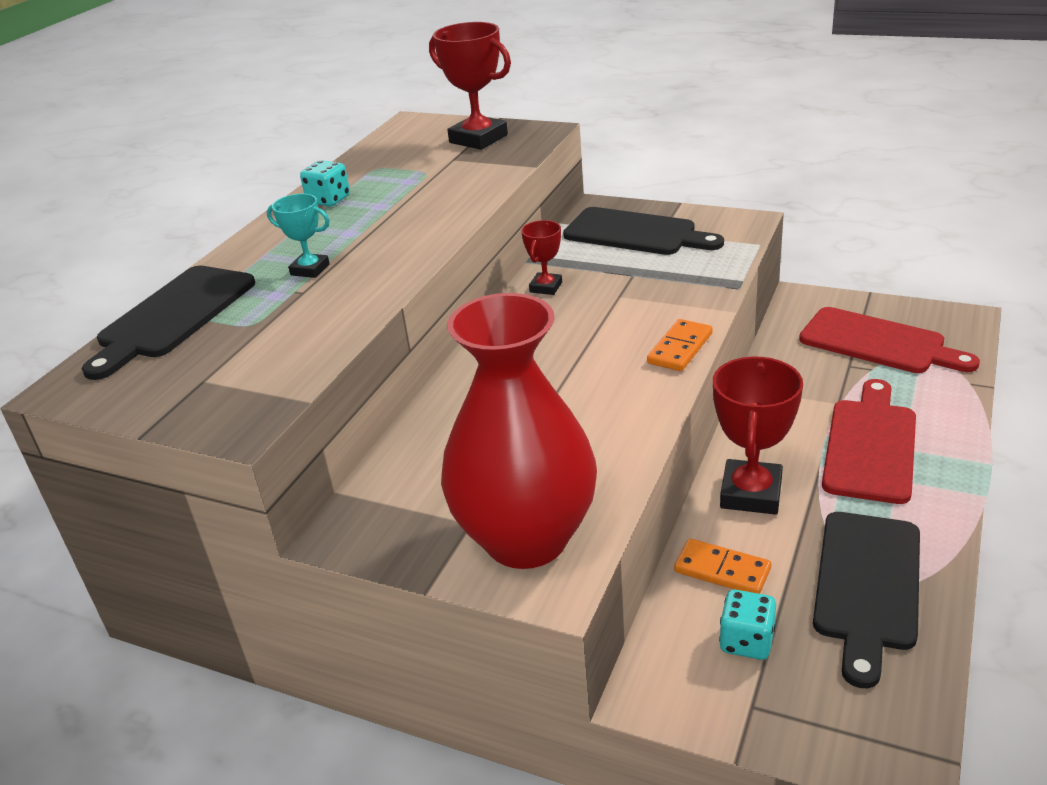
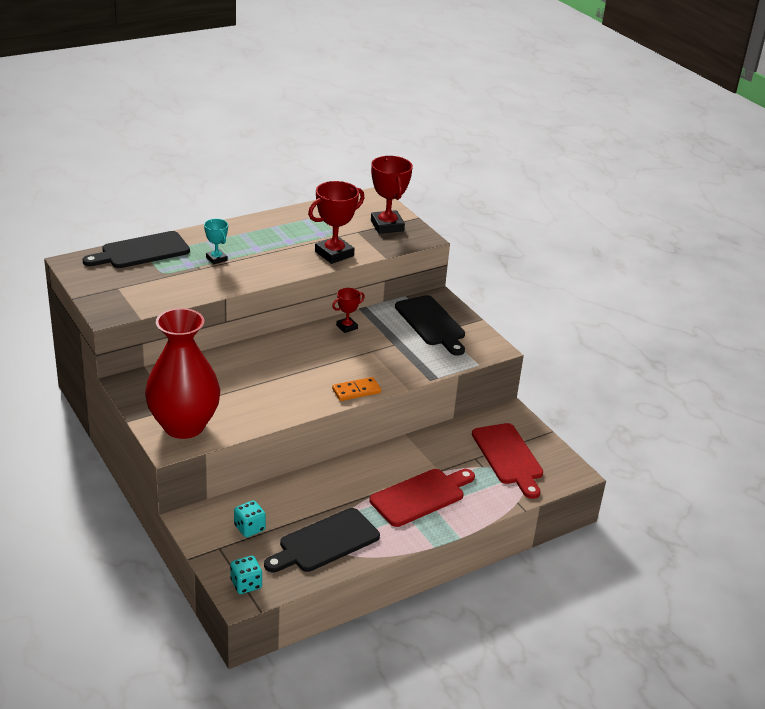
camera: 30 degrees right, 0 degrees up
turquoise dice [300,160,350,207] -> turquoise dice moved to [230,556,262,594]
orange domino [674,538,771,594] -> none
red trophy [713,357,803,515] -> red trophy moved to [308,181,364,264]

